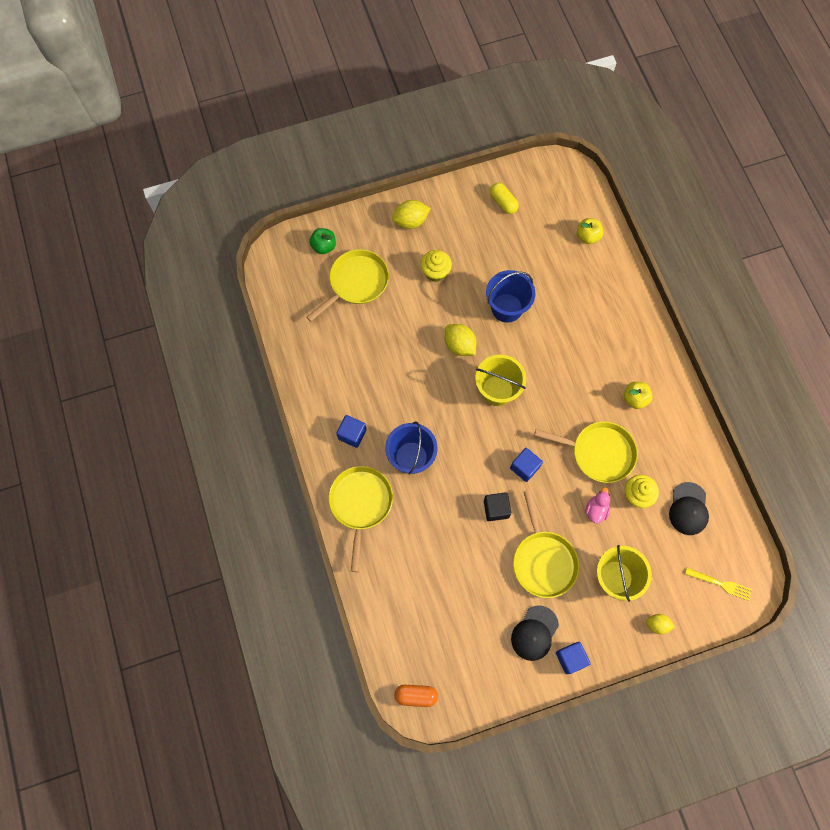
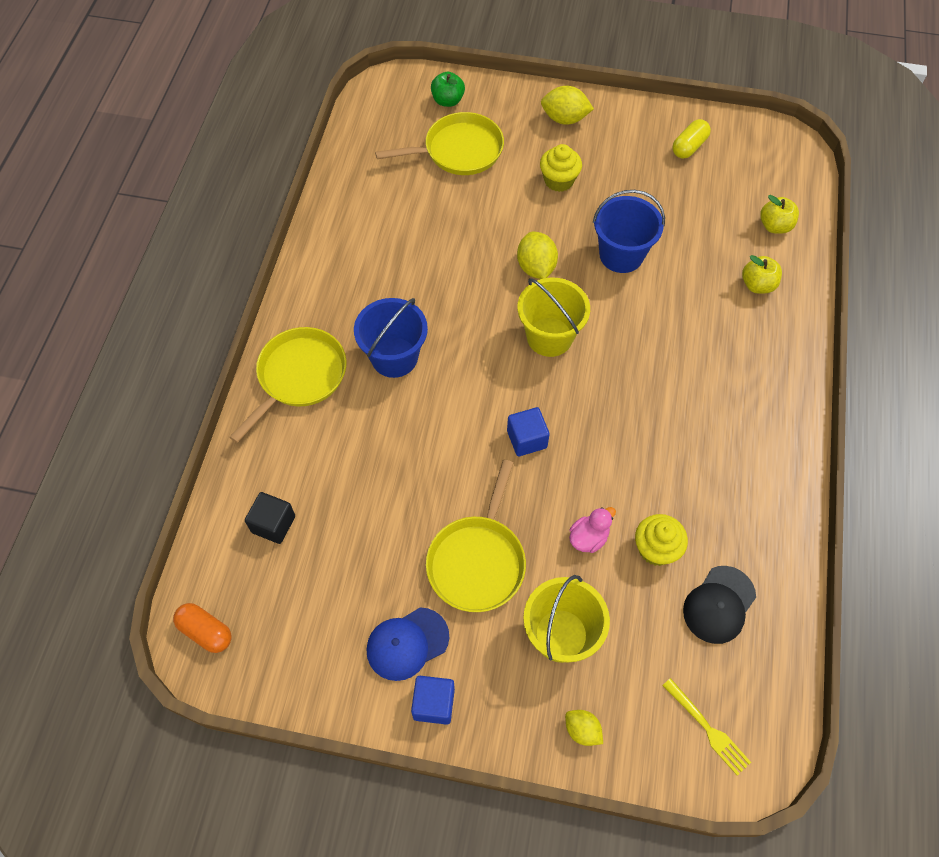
camera: 30 degrees right, 10 degrees down
blue cube [336,415,366,448] -> none
black cube [484,492,511,521] -> black cube moved to [245,492,295,544]
yellow capsule [490,183,519,214] -> yellow capsule turned 45 degrees clockwise [672,119,711,159]
black cap [511,605,559,661] -> blue cap [366,607,449,681]
yellow pan [534,422,638,483] -> none
yellow apple [624,382,652,409] -> yellow apple moved to [742,255,782,294]

